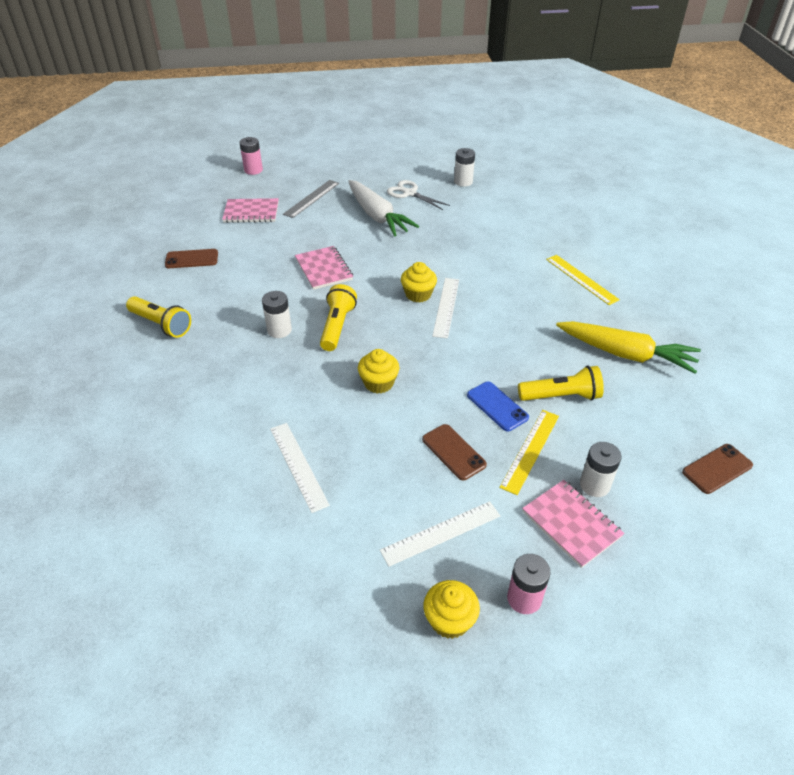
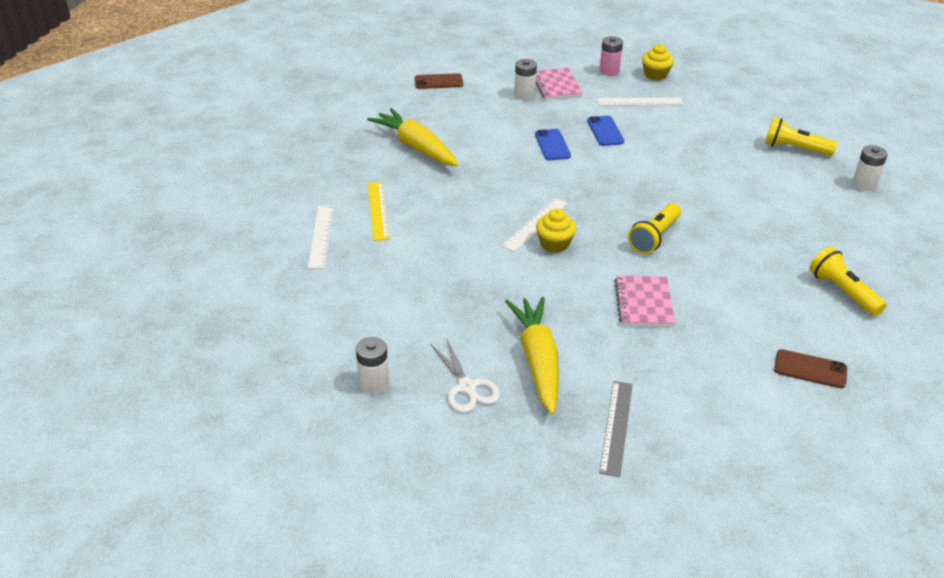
camera: 155 degrees left, 5 degrees down
pink notebook [222,198,279,223] -> none
pink battery [239,137,263,175] -> none
white battery [262,291,292,338] -> white battery moved to [852,145,888,191]
white ruler [270,423,330,513] -> white ruler moved to [308,206,334,269]
grey ruler [283,180,339,218] -> grey ruler turned 45 degrees counterclockwise [599,381,633,477]
white carrot [348,180,419,236] -> yellow carrot [505,297,559,414]
yellow cupcake [358,349,399,394] -> none
brown phone [422,424,487,480] -> blue phone [587,116,624,146]
yellow ruler [499,410,559,495] -> none
yellow flashlight [518,366,604,401] -> yellow flashlight moved to [765,117,837,156]

